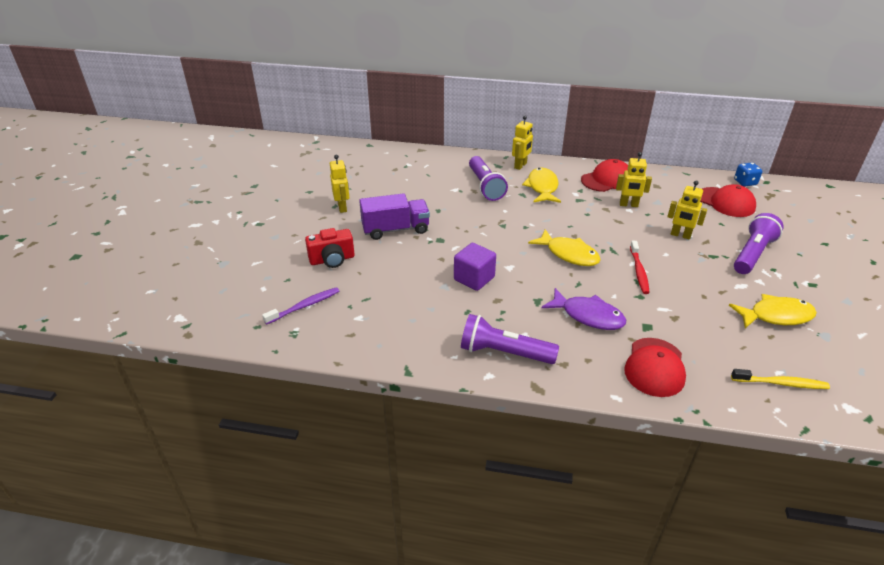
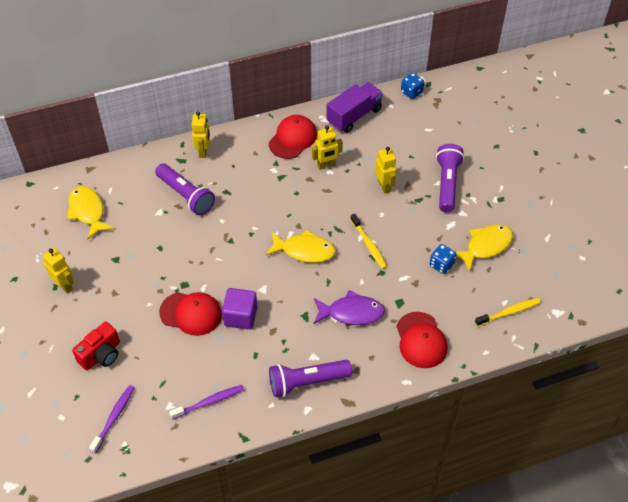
camera: 30 degrees left, 15 degrees up
purple truck [359,193,430,240] -> purple truck moved to [326,82,383,133]
yellow fish [522,168,561,203] -> yellow fish moved to [67,186,114,239]
red toothbrush [630,241,650,294] -> yellow toothbrush [350,214,387,269]
yellow robot [667,180,707,239] -> yellow robot turned 105 degrees counterclockwise [375,147,397,193]
red cap [700,184,756,217] -> red cap moved to [159,292,222,336]
none -> purple toothbrush [169,385,244,420]
none -> blue dice [430,244,457,274]

